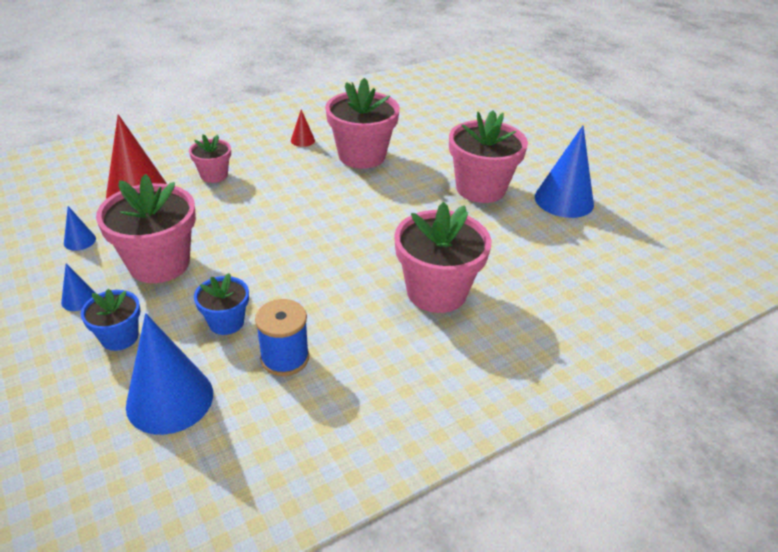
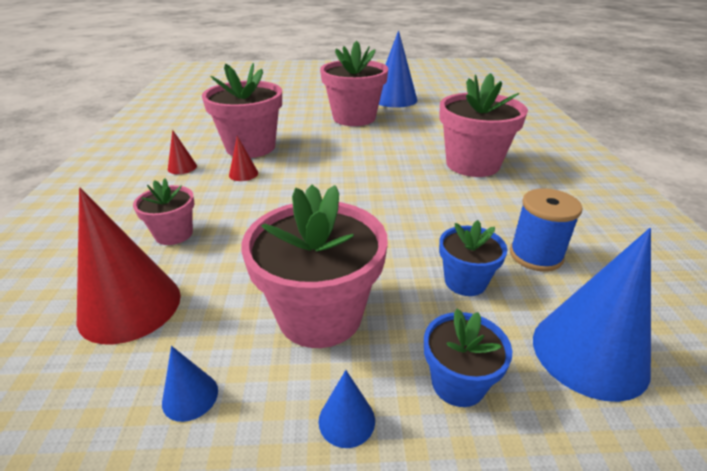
camera: 60 degrees left, 5 degrees down
none -> red cone [229,136,258,181]

